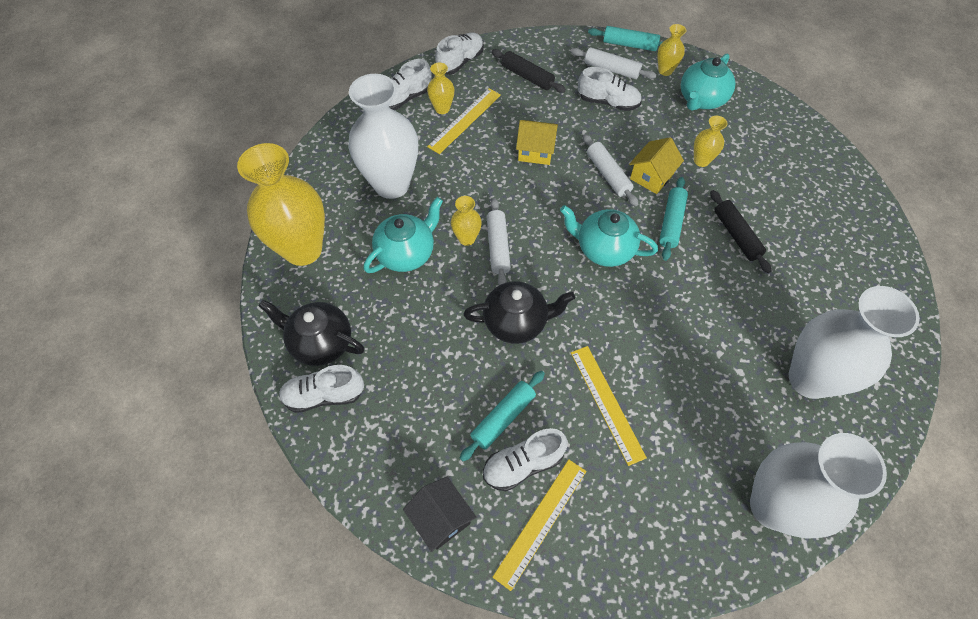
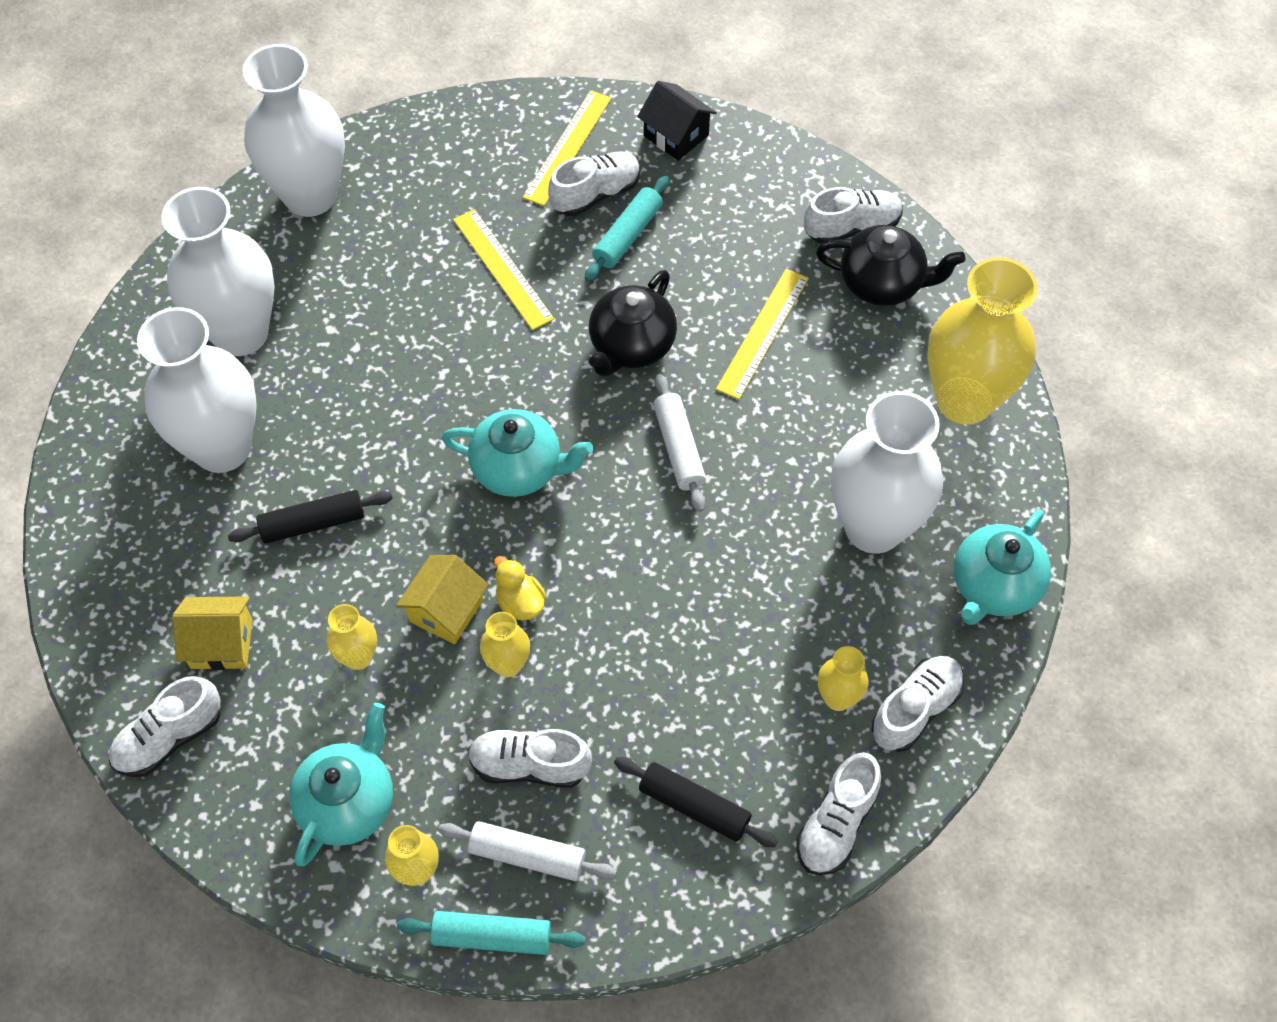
camera: 170 degrees right, 0 degrees up
turquoise teapot [363,197,443,273] -> turquoise teapot moved to [954,509,1051,625]
yellow ruler [427,88,501,154] -> yellow ruler moved to [716,269,809,400]
yellow vase [451,196,482,246] -> yellow vase moved to [480,612,530,677]
black teapot [463,281,575,344] -> black teapot turned 45 degrees counterclockwise [589,270,677,377]
yellow house [516,120,558,165] -> yellow house moved to [172,597,253,670]
white rolling pin [583,134,638,206] -> yellow duck [494,556,547,621]
turquoise rolling pin [659,177,688,261] -> none
black rolling pin [710,190,772,273] -> black rolling pin turned 75 degrees counterclockwise [228,490,393,544]
none -> white shoe [108,676,221,777]
none -> white vase [137,307,257,473]

